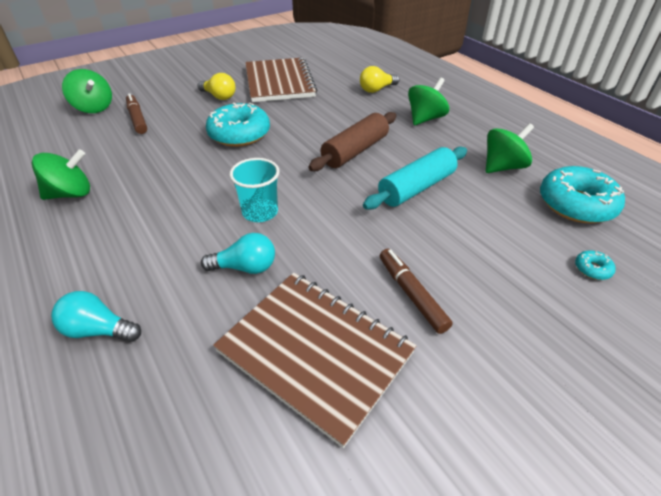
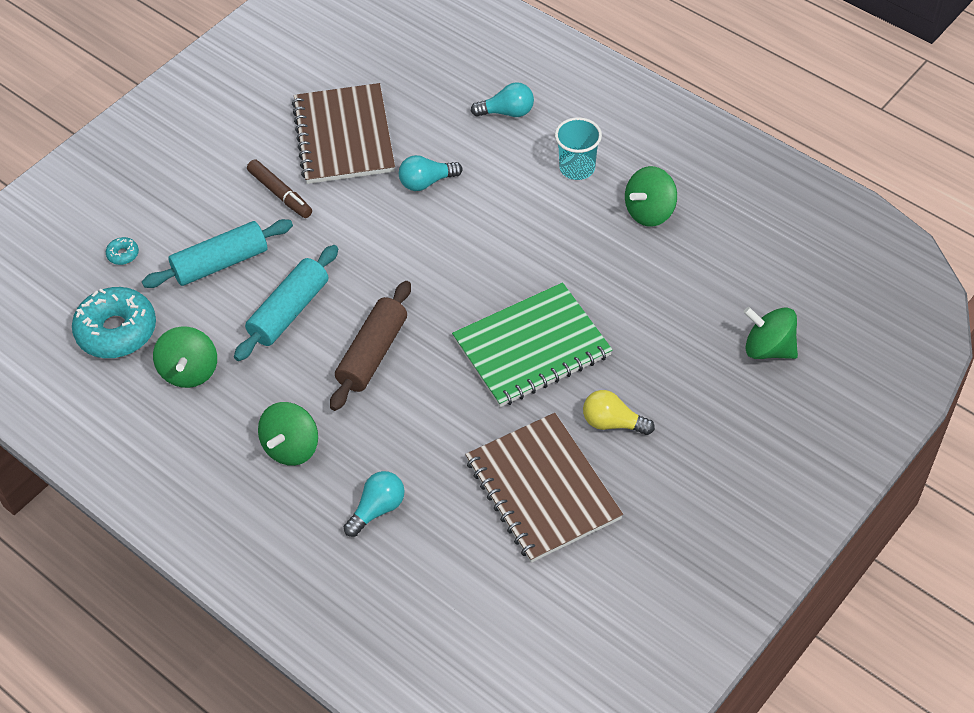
camera: 165 degrees right, 10 degrees up
brown marker [126,93,147,134] -> none
turquoise donut [206,103,270,147] -> green notebook [452,282,613,407]
brown notebook [213,273,417,448] -> brown notebook turned 60 degrees clockwise [292,83,395,184]
turquoise cup [229,158,280,222] -> turquoise cup moved to [555,117,602,180]
yellow light bulb [360,66,399,93] -> turquoise light bulb [344,471,405,537]
green spinning top [486,123,534,173] -> green spinning top turned 45 degrees counterclockwise [153,326,217,388]
none -> turquoise rolling pin [142,219,293,288]

